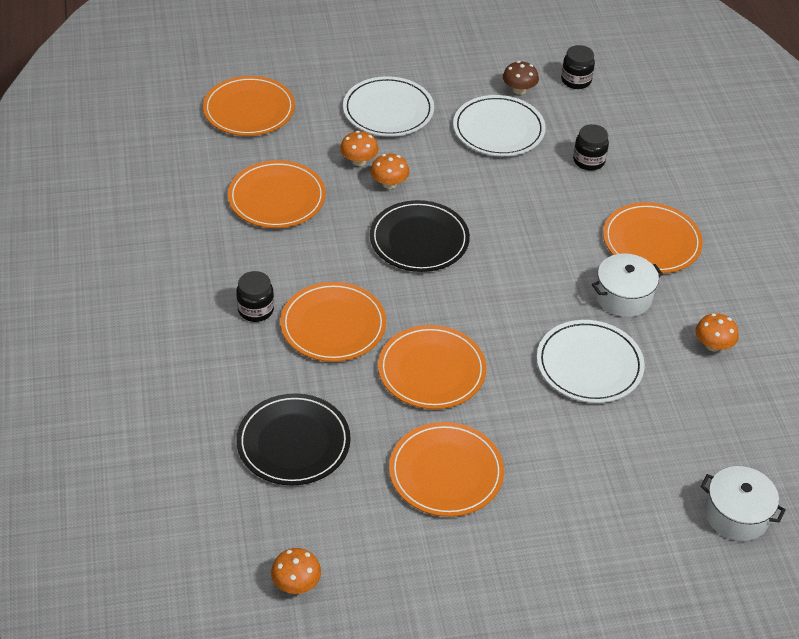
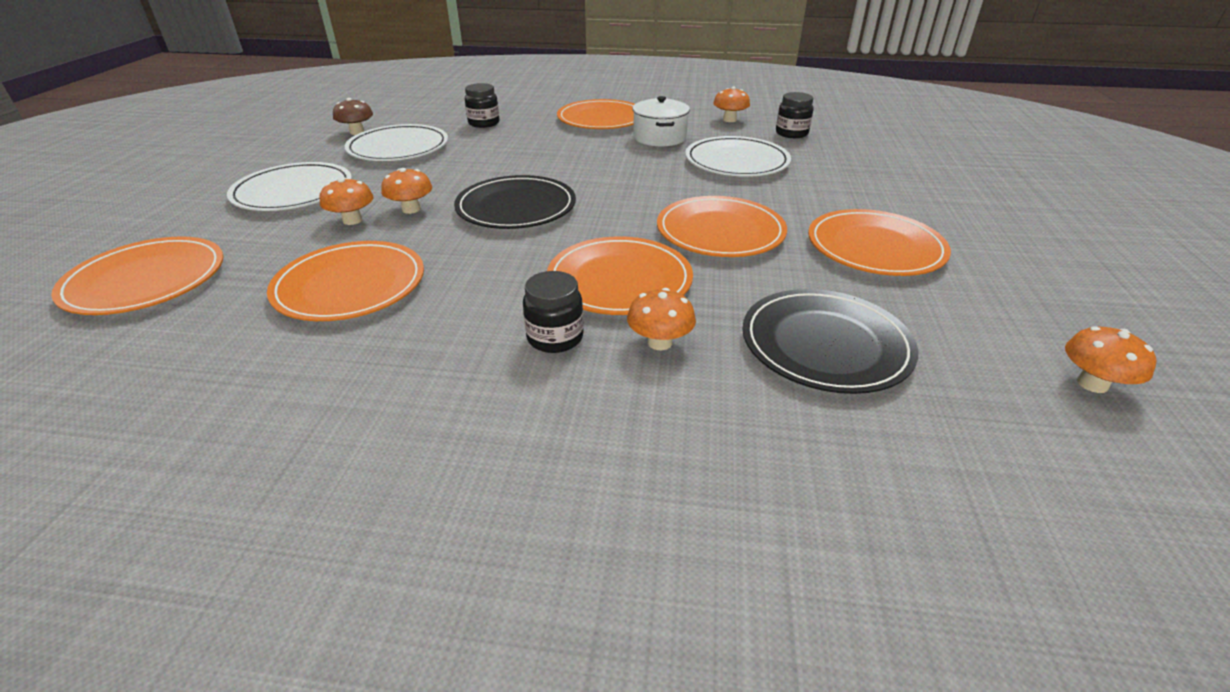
camera: 70 degrees left, 10 degrees down
black jar [561,45,595,89] -> black jar moved to [776,92,814,138]
white pot [700,466,786,541] -> none
none -> orange mushroom [627,288,696,350]

